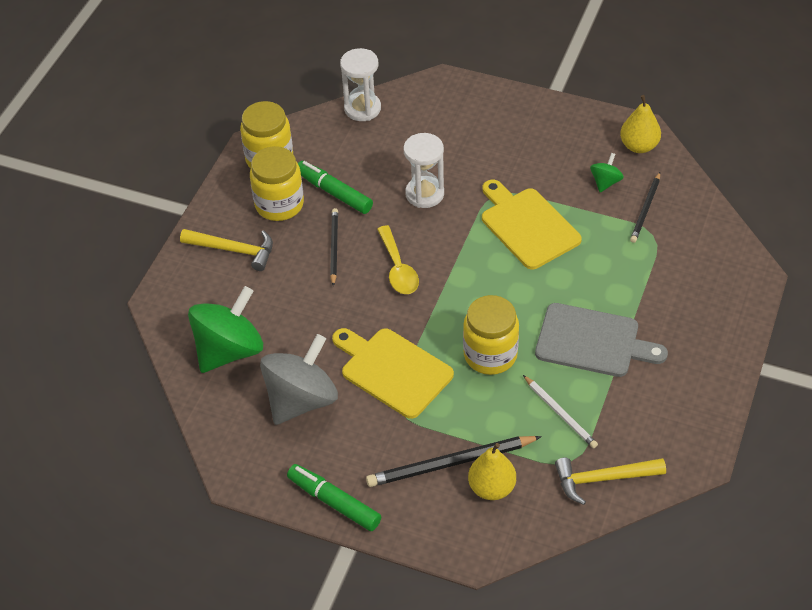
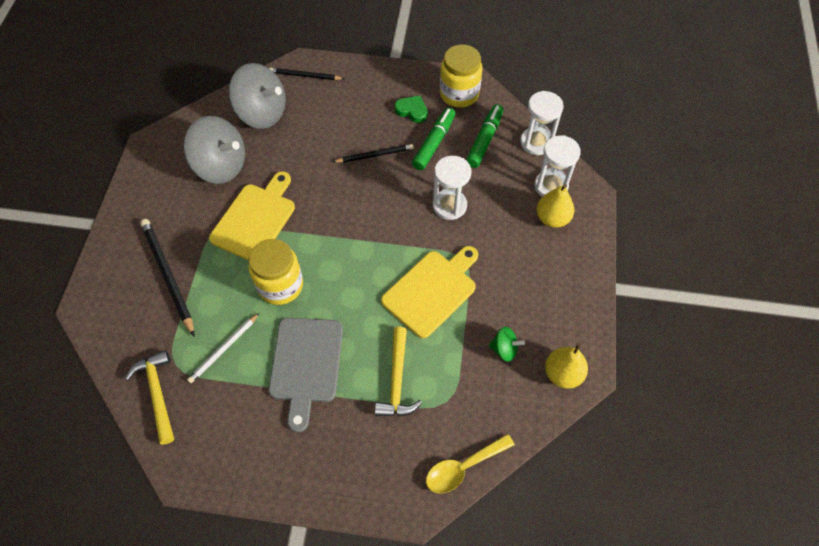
camera: 75 degrees right, 10 degrees up
yellow hammer [180,229,273,271] -> yellow hammer moved to [375,327,422,417]
green spinning top [188,286,263,373] -> grey spinning top [228,63,286,129]
yellow jar [250,146,304,221] -> green heart [395,96,428,123]
green marker [287,464,381,531] -> green marker moved to [466,104,504,168]
yellow spoon [377,225,419,294] -> yellow spoon moved to [426,434,515,494]
yellow pear [468,443,516,500] -> yellow pear moved to [537,184,574,228]
black pencil [630,172,660,243] -> black pencil moved to [269,68,344,80]
none -> white hourglass [535,135,581,197]

